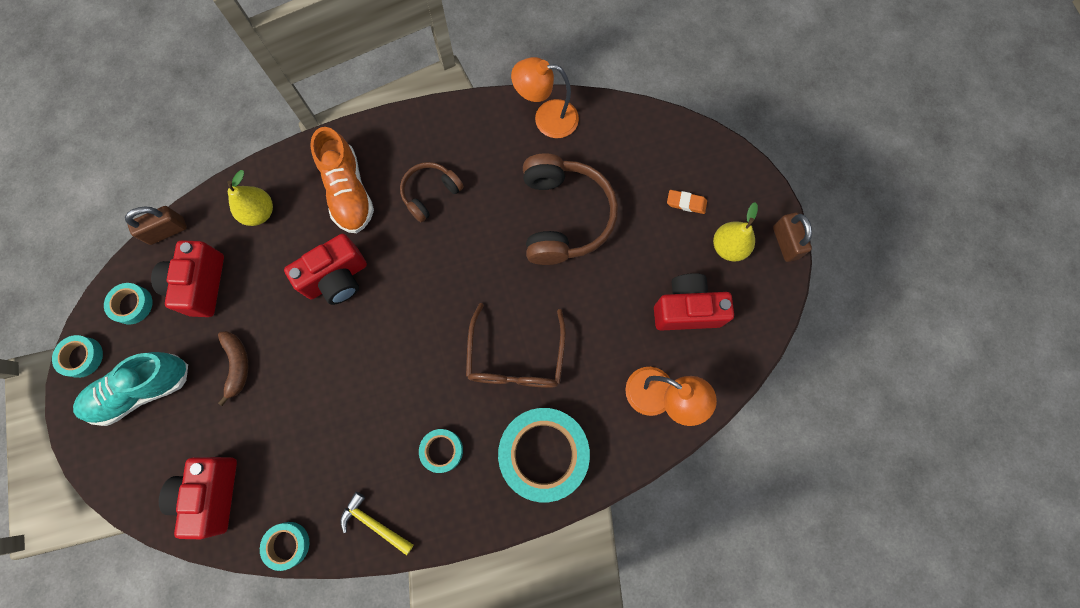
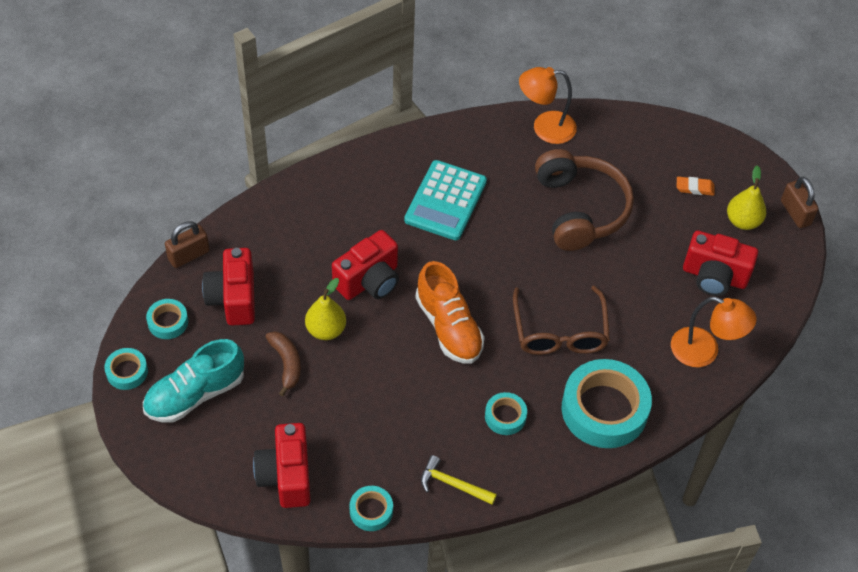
camera: 10 degrees left, 20 degrees down
yellow pear [227,170,273,226] -> yellow pear moved to [305,278,346,340]
orange shoe [310,127,374,233] -> orange shoe moved to [416,261,485,364]
brown headphones [400,162,464,222] -> turquoise calculator [404,160,487,240]
red camera [654,273,734,331] -> red camera turned 150 degrees counterclockwise [683,230,758,296]

